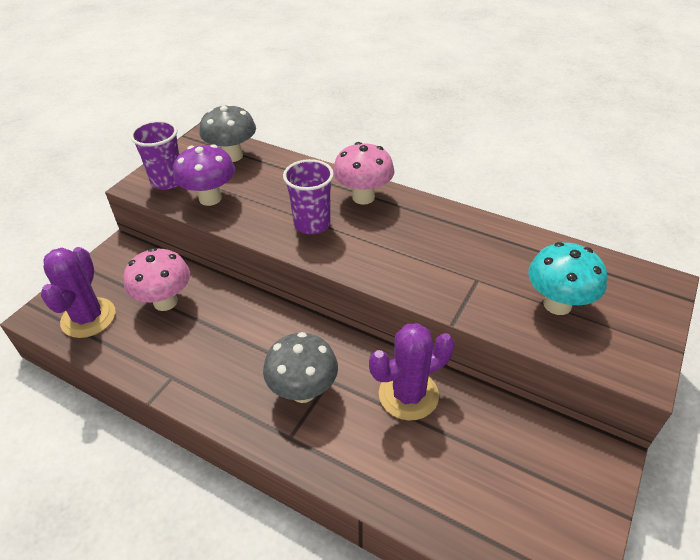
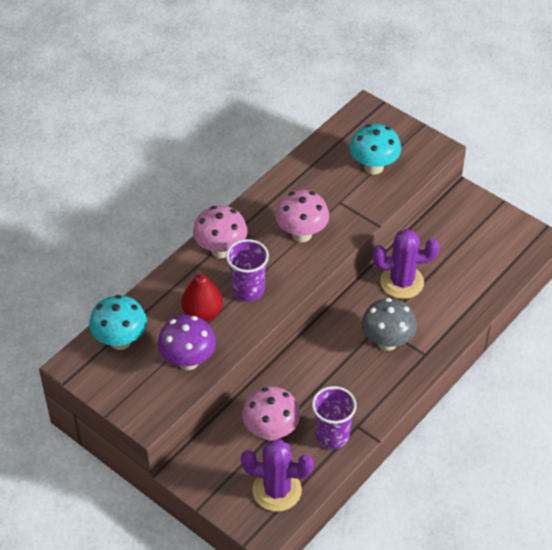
camera: 80 degrees left, 5 degrees up
purple cup [130,120,179,190] -> purple cup moved to [312,386,357,449]
grey mushroom [200,104,256,162] -> turquoise mushroom [89,295,147,350]
purple cactus [369,323,454,421] -> purple cactus turned 75 degrees counterclockwise [373,229,439,299]
none -> red pear [181,270,223,321]
none -> pink mushroom [275,190,329,242]

